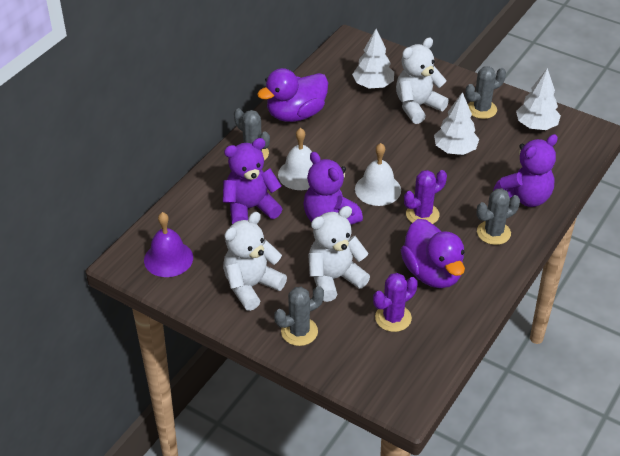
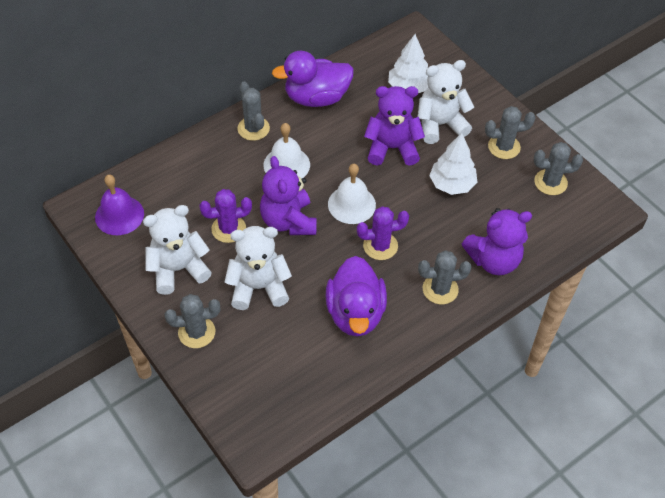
camera: 20 degrees right, 10 degrees up
purple teddy bear [223,138,282,224] -> purple teddy bear moved to [364,86,425,166]
purple cactus [373,273,418,332] -> purple cactus moved to [199,189,252,243]
white tree [516,68,561,130] -> grey cactus [534,142,583,195]

